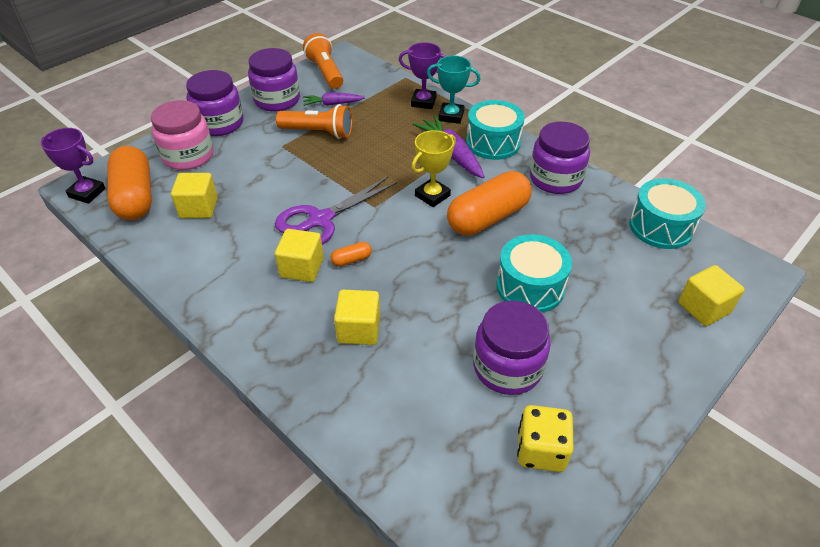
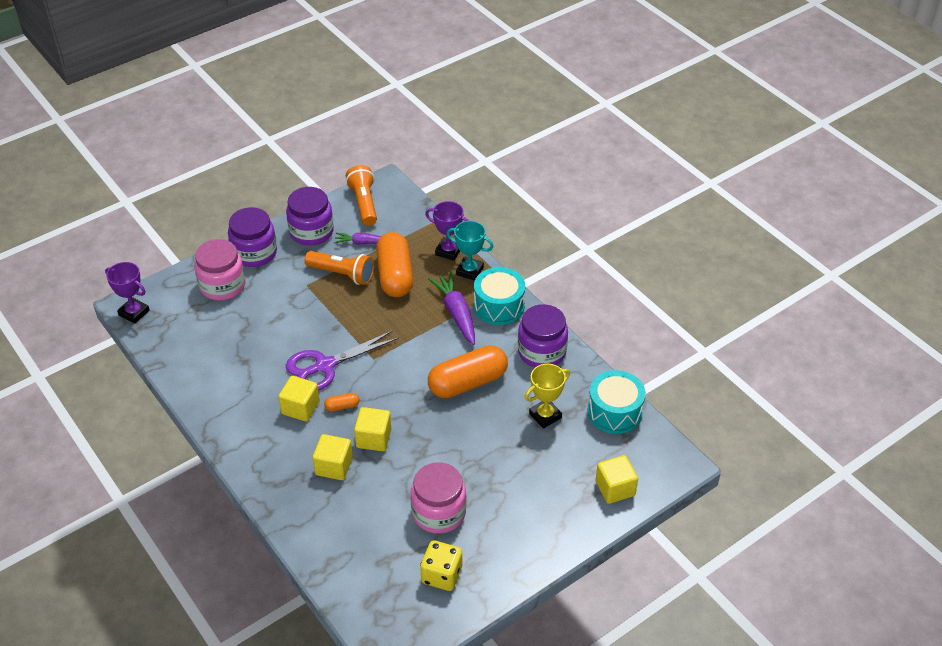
camera: 10 degrees right, 0 degrees up
orange capsule [107,146,152,220] -> orange capsule moved to [376,232,413,297]
yellow cube [171,173,218,218] -> yellow cube moved to [354,407,391,451]
yellow trophy [411,130,456,207] -> yellow trophy moved to [525,364,570,429]
purple jar [473,300,551,395] -> pink jar [411,462,466,534]
turquoise drum [496,234,572,313] -> none

